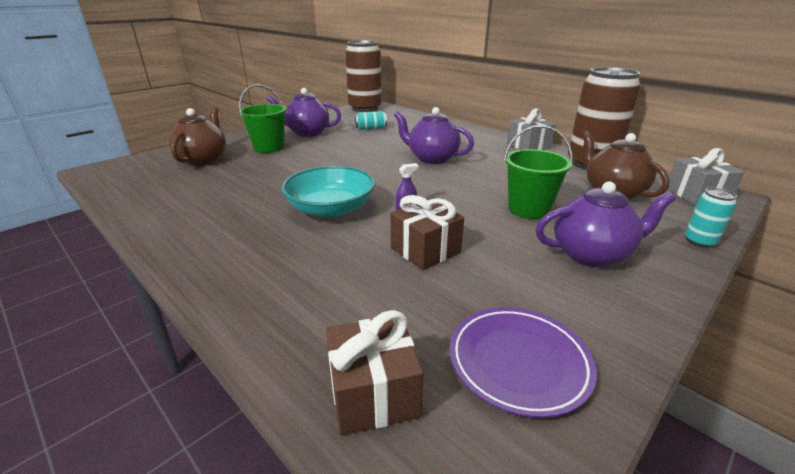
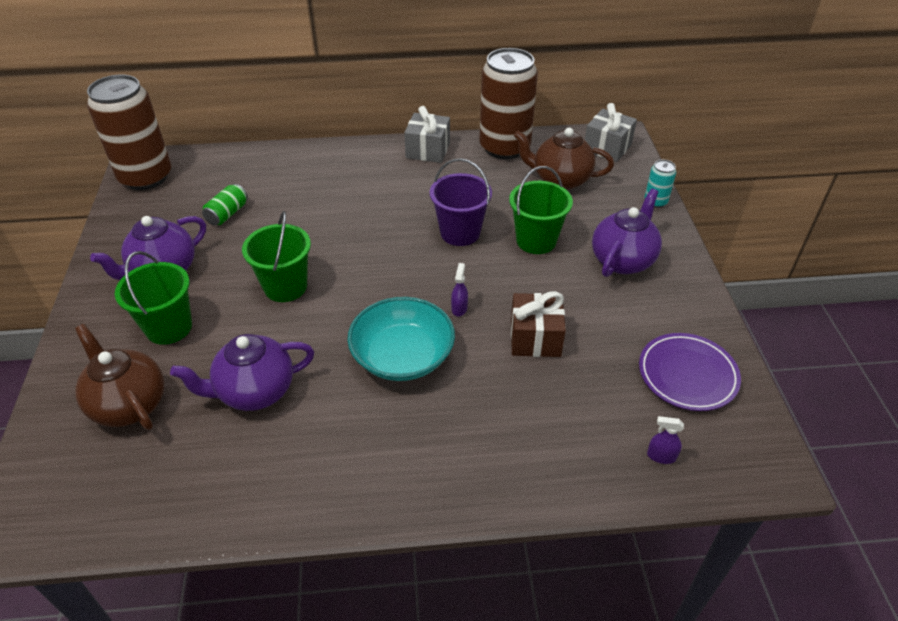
camera: 50 degrees left, 15 degrees up
brown gift [326,310,423,435] -> purple spray bottle [647,416,684,464]
turquoise can [355,111,387,130] -> green can [202,184,248,225]
purple teapot [394,107,474,164] -> purple teapot moved to [170,334,314,411]
none -> green bucket [242,211,311,302]
none -> purple bucket [430,158,492,246]

